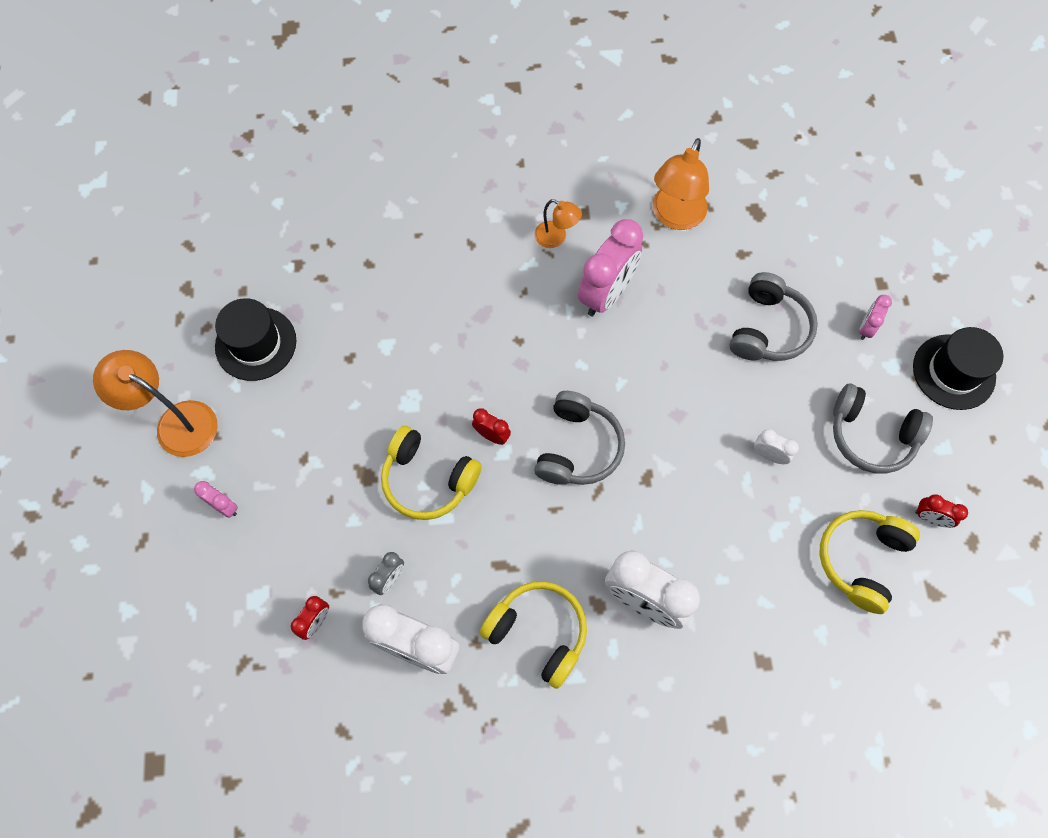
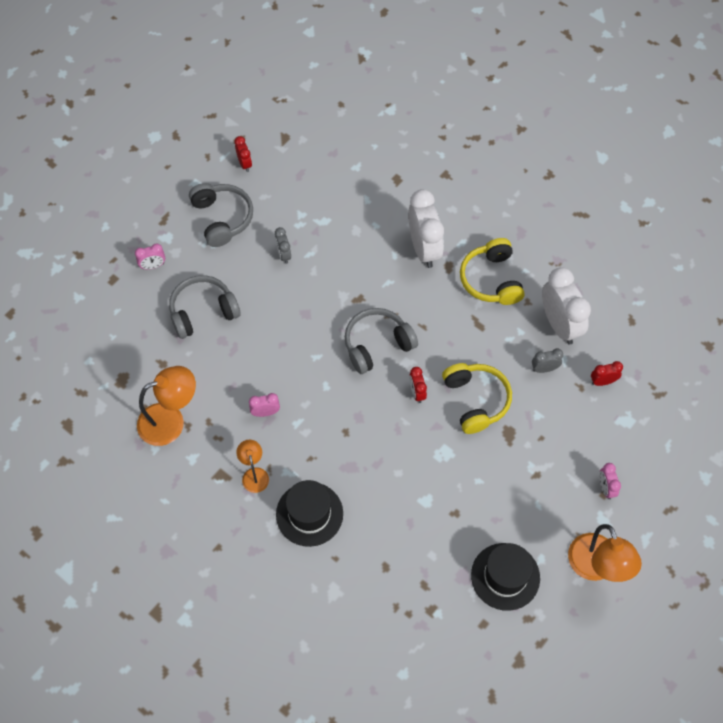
camera: 135 degrees left, 5 degrees down
pink clock [578,219,643,316] -> pink clock [249,393,280,417], size x0.47
white clock [754,429,799,464] -> grey clock [275,227,291,264]
yellow headphones [820,510,920,614] -> none
black hat [913,327,1003,410] -> black hat moved to [276,480,343,547]

